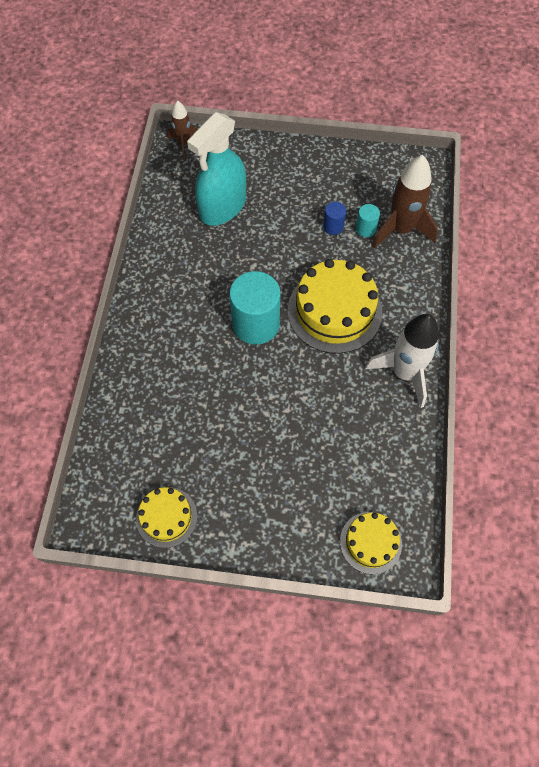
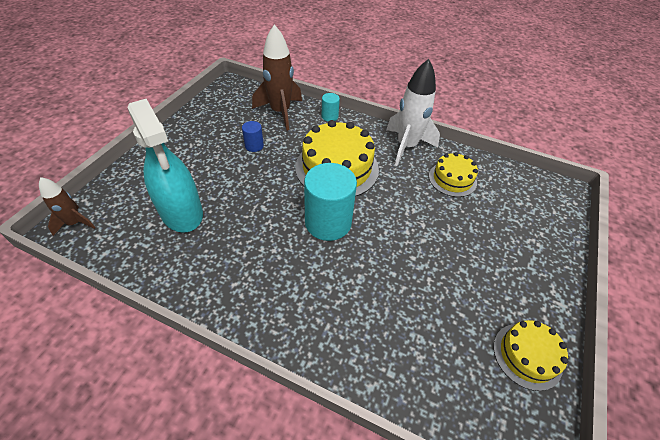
camera: 75 degrees left, 15 degrees down
yellow cake [340,512,402,574] -> yellow cake moved to [429,152,478,197]
turquoise cylinder [356,204,380,237] -> turquoise cylinder moved to [322,93,340,122]

